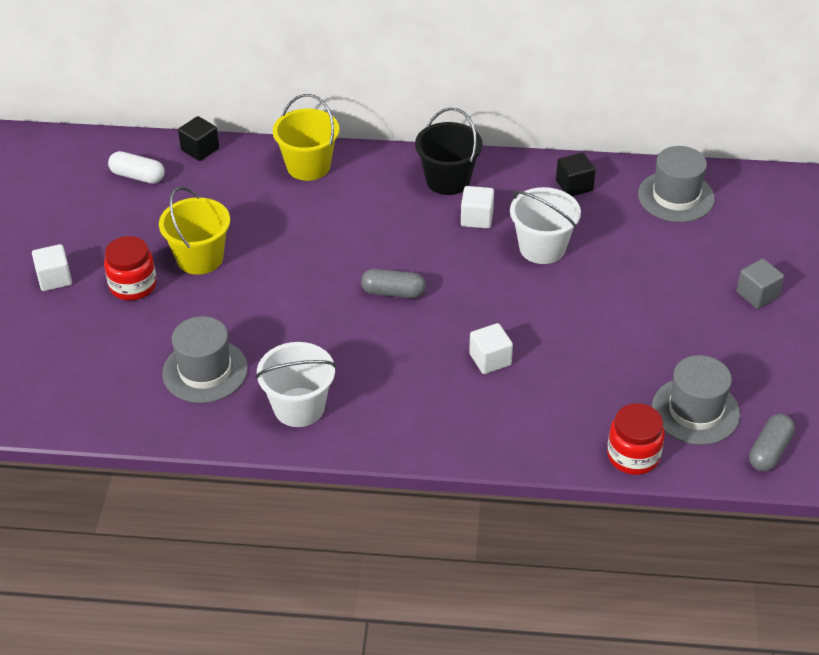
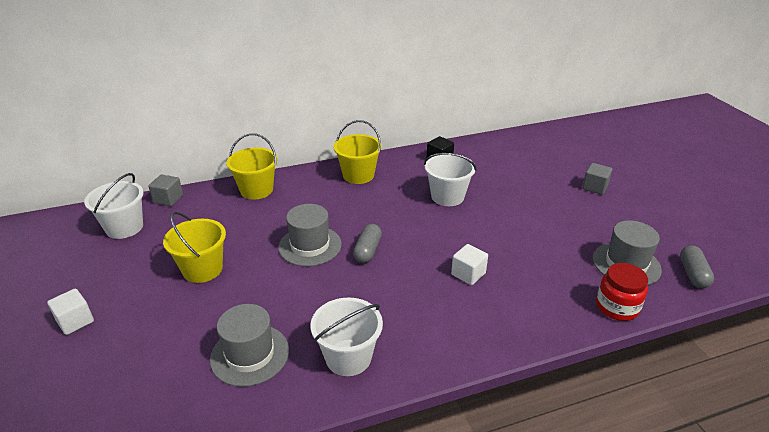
camera: 25 degrees left, 10 degrees down
red jar [104,236,157,300] -> none
white capsule [108,151,165,184] -> white bucket [84,173,143,239]
black cube [178,116,219,161] -> grey cube [149,175,183,206]
grey capsule [361,269,426,298] -> grey capsule turned 60 degrees counterclockwise [353,224,382,263]
black bucket [415,108,482,195] -> yellow bucket [334,120,382,184]
white cube [461,186,494,229] -> none
grey hat [638,146,715,222] -> grey hat moved to [278,204,342,266]

